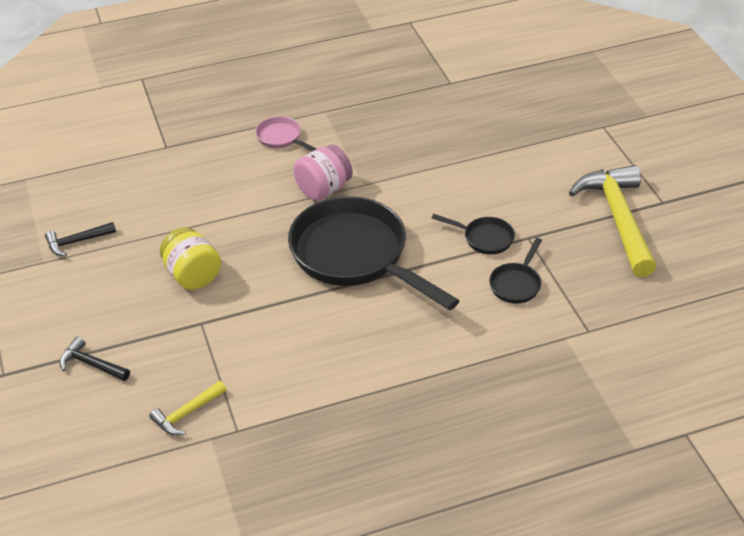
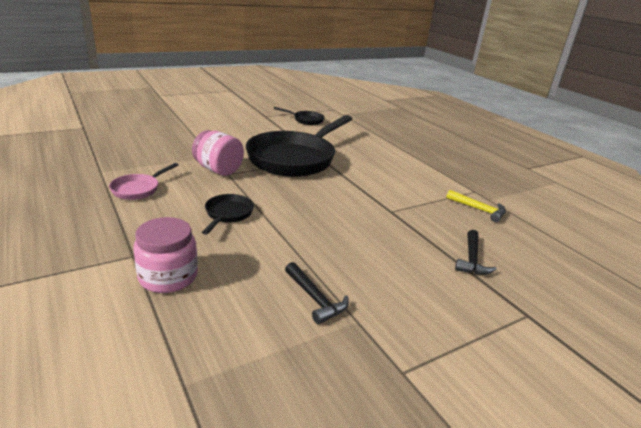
camera: 105 degrees left, 15 degrees down
yellow jar [160,227,221,290] -> none
black pan [432,214,515,255] -> black pan moved to [202,194,254,235]
yellow hammer [569,165,656,277] -> none
none -> pink jar [133,217,198,293]

